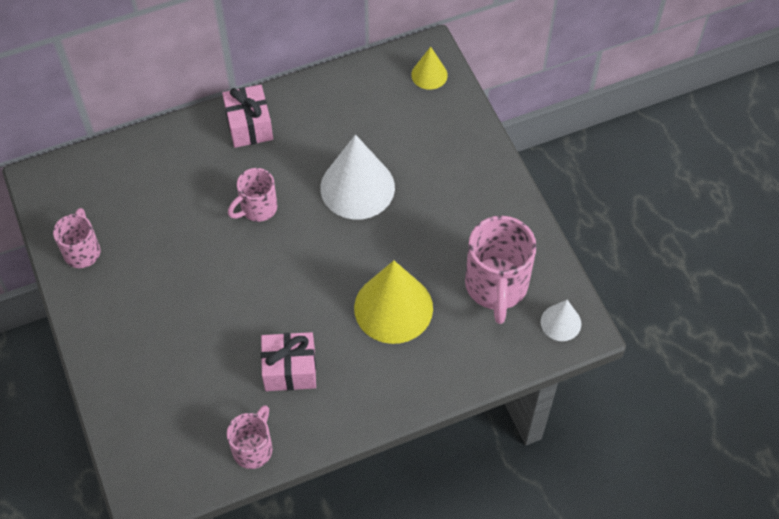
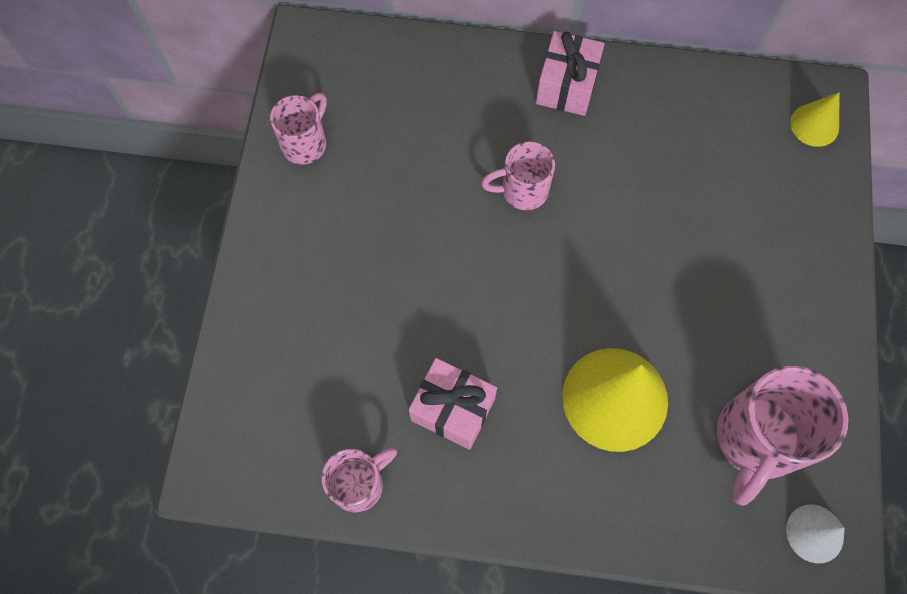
camera: 30 degrees right, 10 degrees up
white cone [320,134,395,220] -> none

